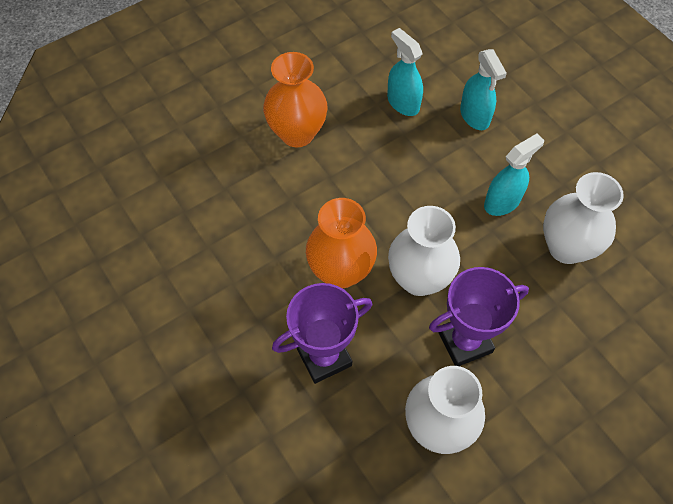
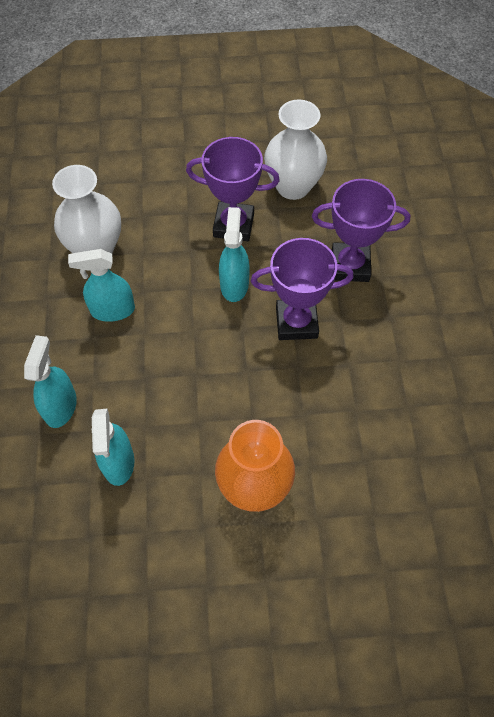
camera: 150 degrees left, 0 degrees up
orange vase [306,198,377,289] -> purple trophy [251,238,354,340]
white vase [388,206,460,296] -> turquoise spray bottle [219,207,249,302]

